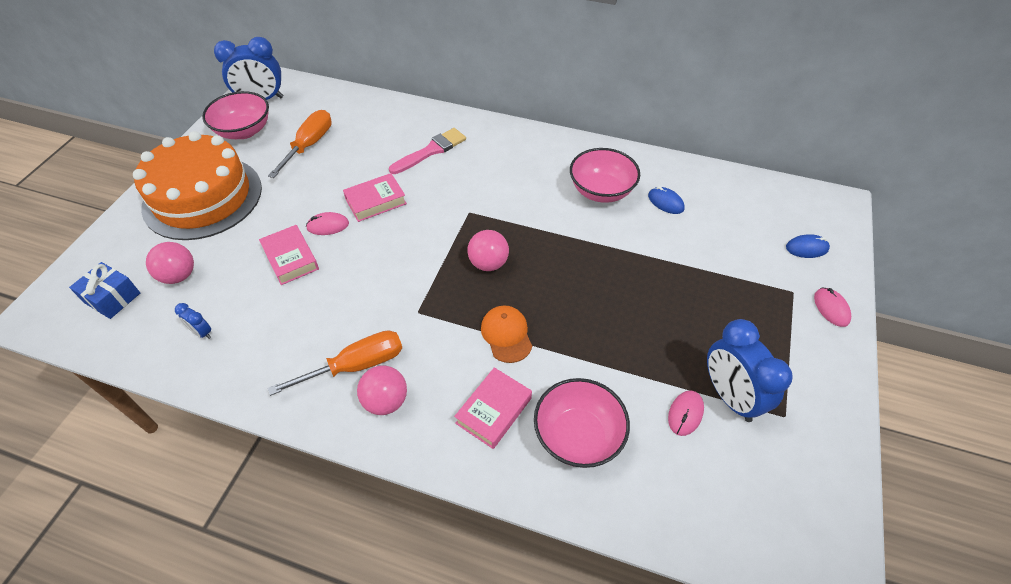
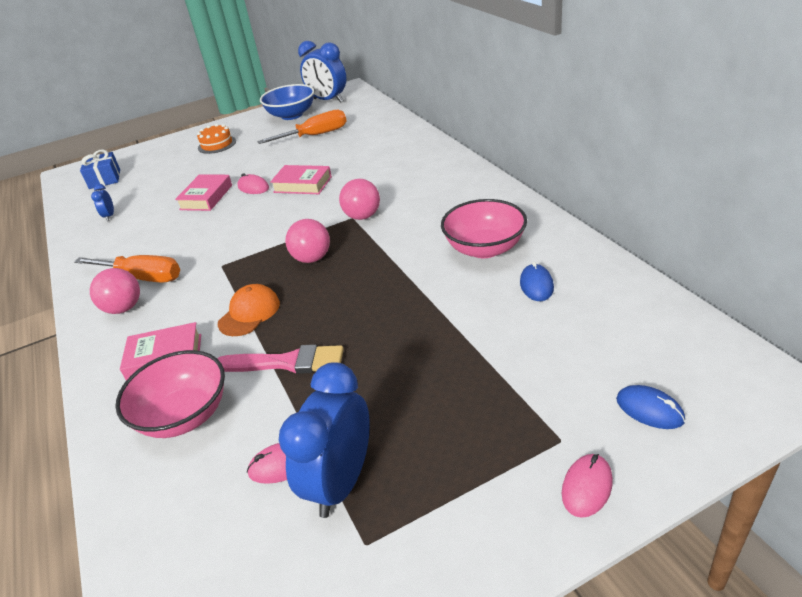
camera: 50 degrees right, 15 degrees down
orange cake [133,131,262,240] -> orange cake [197,124,236,154], size x0.40
pink ball [146,242,194,284] -> pink ball moved to [339,179,380,220]
pink bowl [202,91,269,139] -> blue bowl [260,84,315,120]
pink brush [389,128,466,174] -> pink brush moved to [217,345,344,374]

